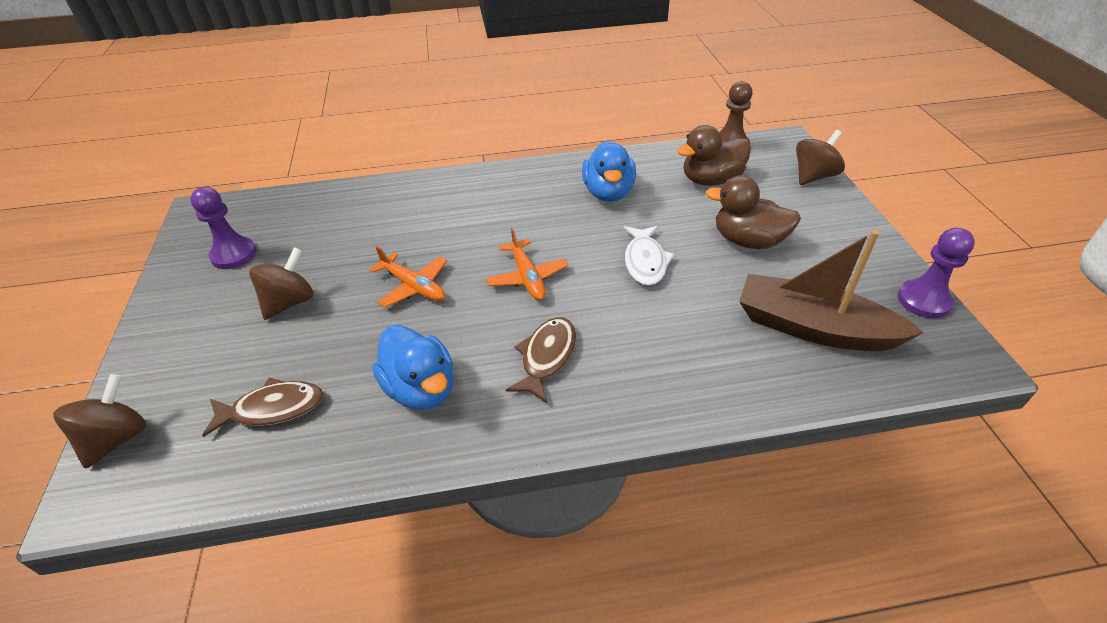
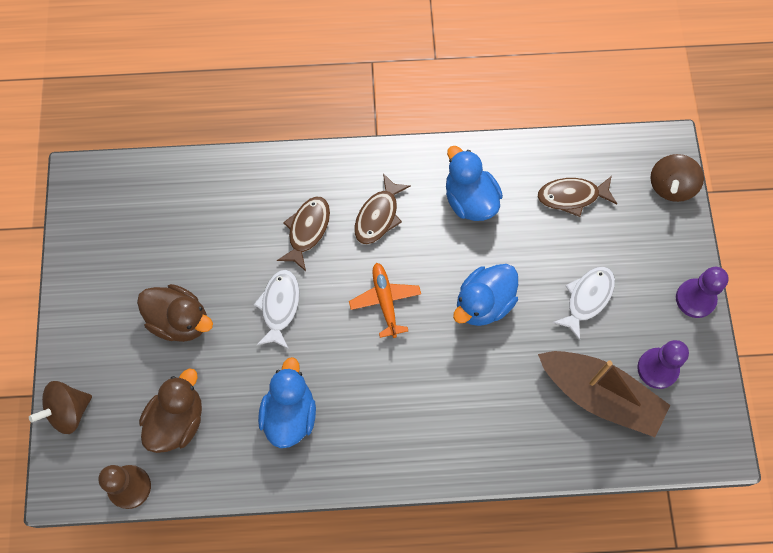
camera: 175 degrees left, 25 degrees up
brown spinning top [249,247,313,320] -> white fish [552,267,615,341]
orange plane [370,246,447,307] -> blue duck [453,264,518,326]
brown duck [677,125,751,186] -> brown duck turned 45 degrees counterclockwise [139,368,202,453]
brown boat [739,230,924,351] -> brown boat moved to [538,351,670,437]
purple pawn [898,228,975,319] -> purple pawn moved to [676,267,729,318]
none -> brown fish [277,197,330,271]

